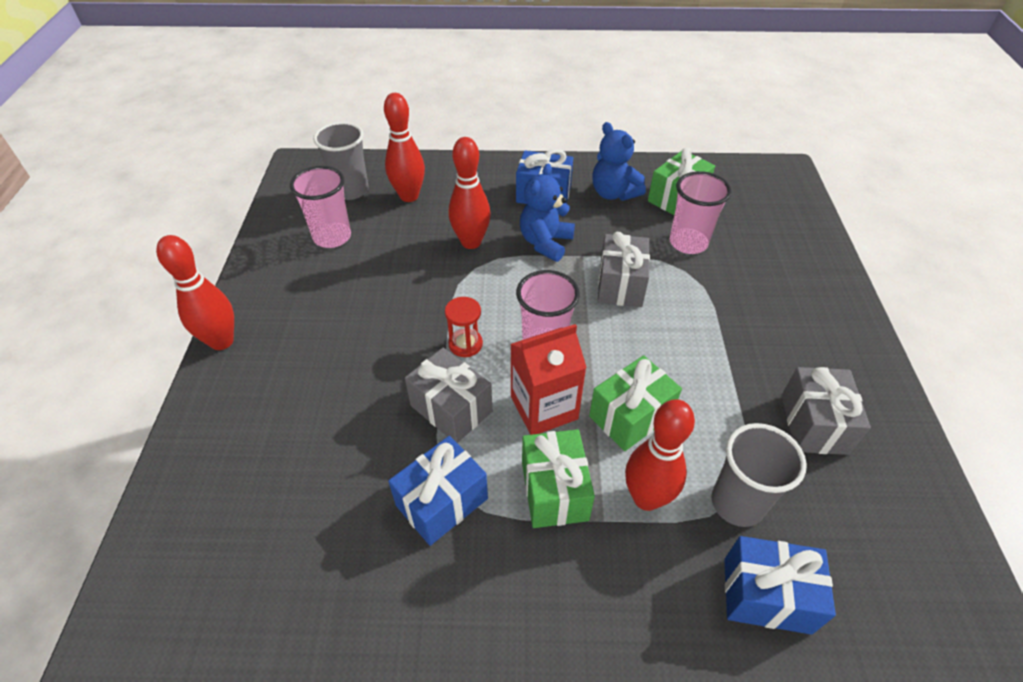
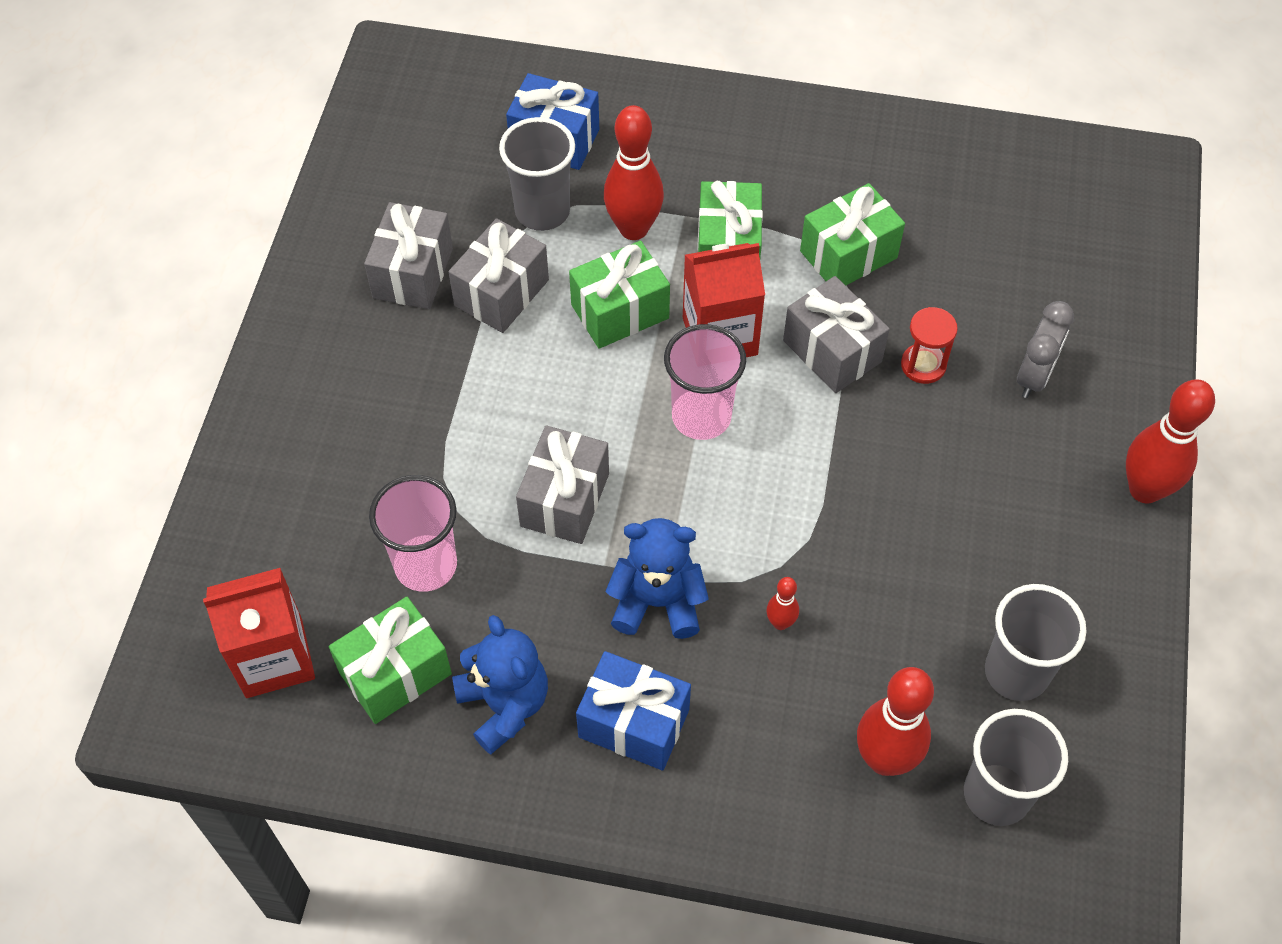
camera: 170 degrees left, 10 degrees up
pink cup [290,166,351,248] -> grey cup [985,584,1087,701]
blue gift [388,436,488,546] -> green gift [800,183,905,286]
red hourglass [445,297,483,357] -> red hourglass moved to [901,307,958,384]
red bowling pin [449,137,491,249] -> red bowling pin [766,577,799,630], size x0.48
blue teddy bear [520,164,575,262] -> blue teddy bear turned 120 degrees counterclockwise [606,518,709,639]
none -> red carton [203,568,315,698]
none -> grey gift [449,218,549,333]
none -> grey clock [1017,301,1074,398]

